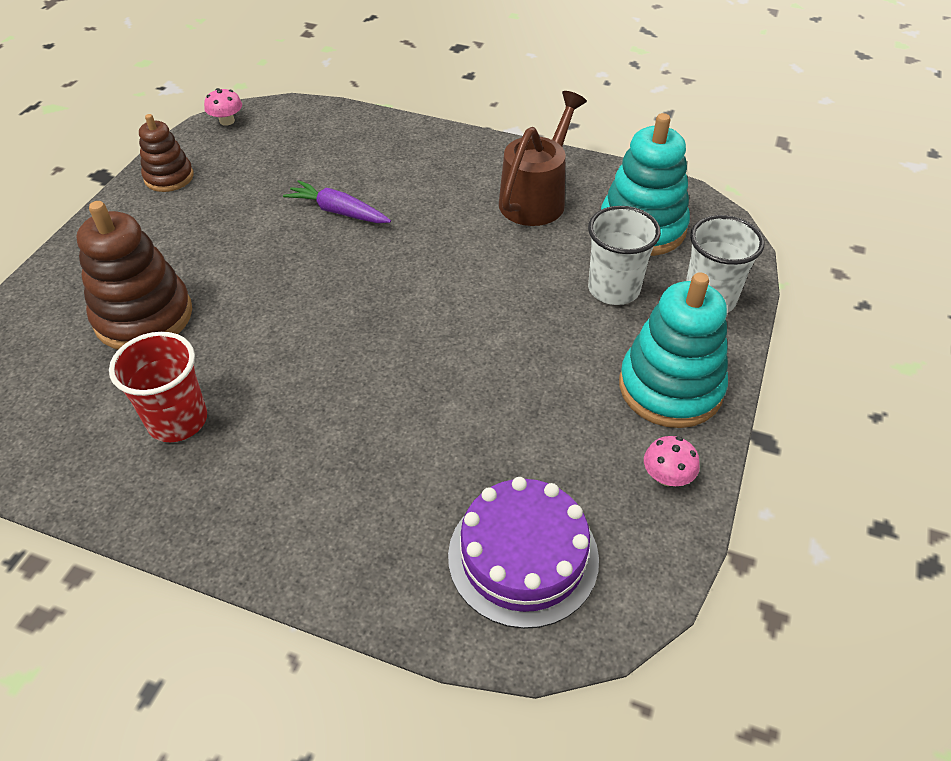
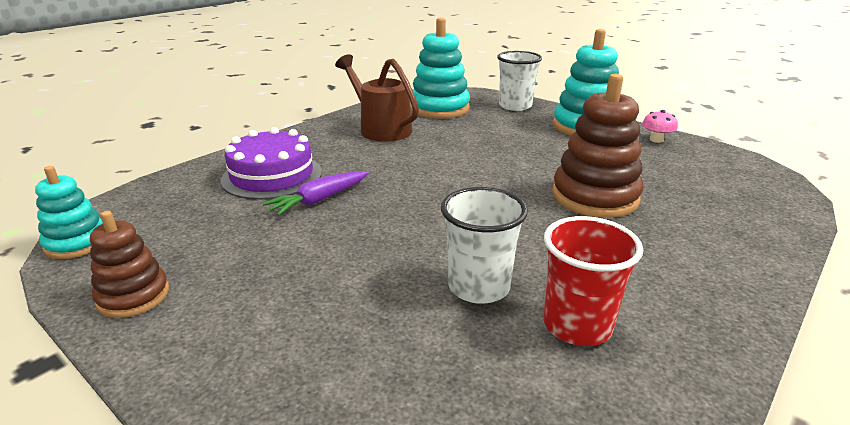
camera: 70 degrees left, 20 degrees down
brown stacking toy [76,201,192,350] -> brown stacking toy moved to [552,74,643,218]
pink mushroom [204,88,242,126] -> turquoise stacking toy [35,166,103,259]
purple cake [448,477,599,629] -> purple cake moved to [221,127,322,200]
white cup [588,206,661,305] -> white cup moved to [441,187,528,304]

